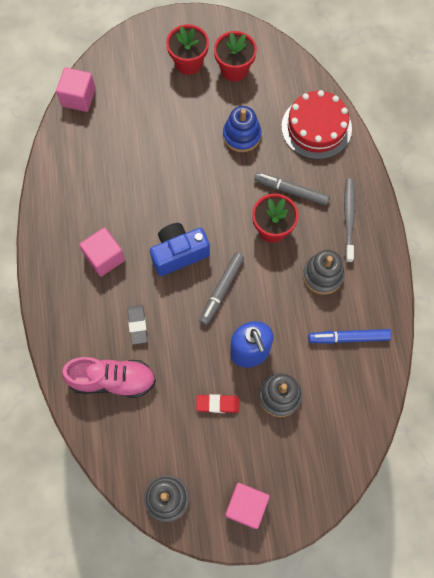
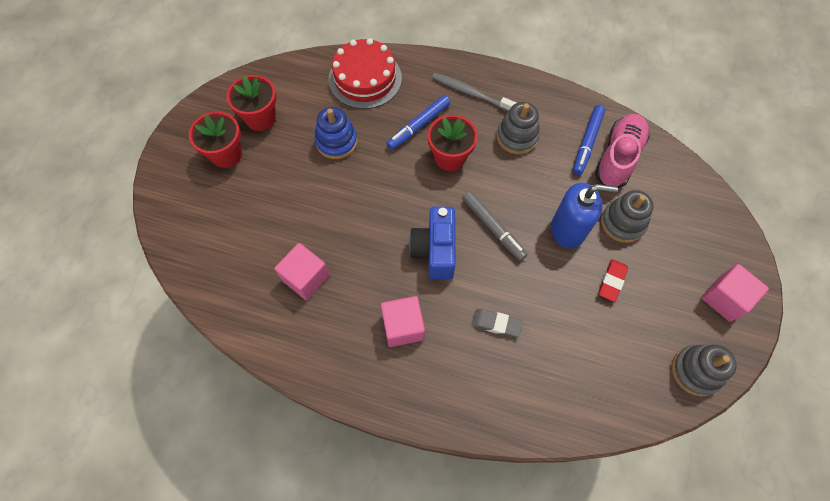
camera: 65 degrees left, 5 degrees down
pink cube [56,67,96,112] -> pink cube moved to [274,243,330,300]
pink shoe [61,357,156,398] -> pink shoe moved to [595,114,650,188]
grey marker [254,172,330,206] -> blue marker [386,95,451,150]

